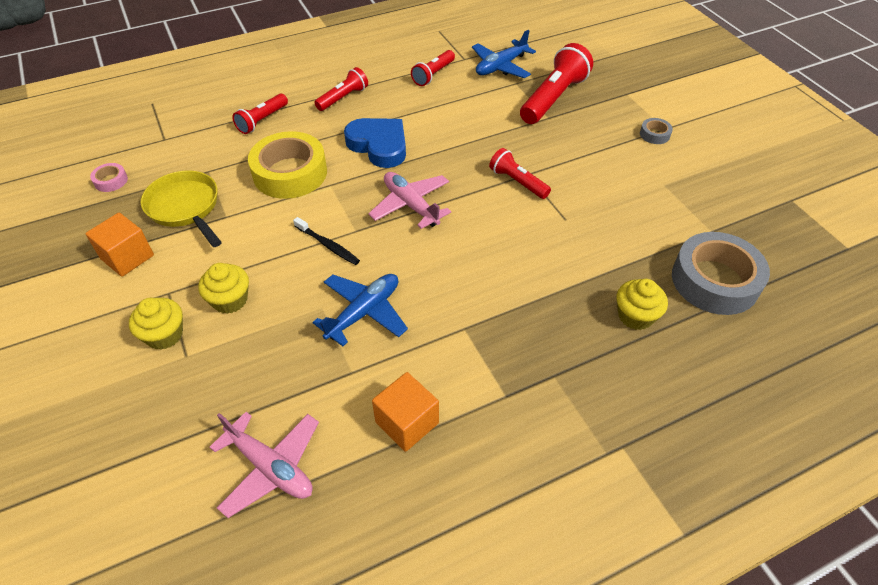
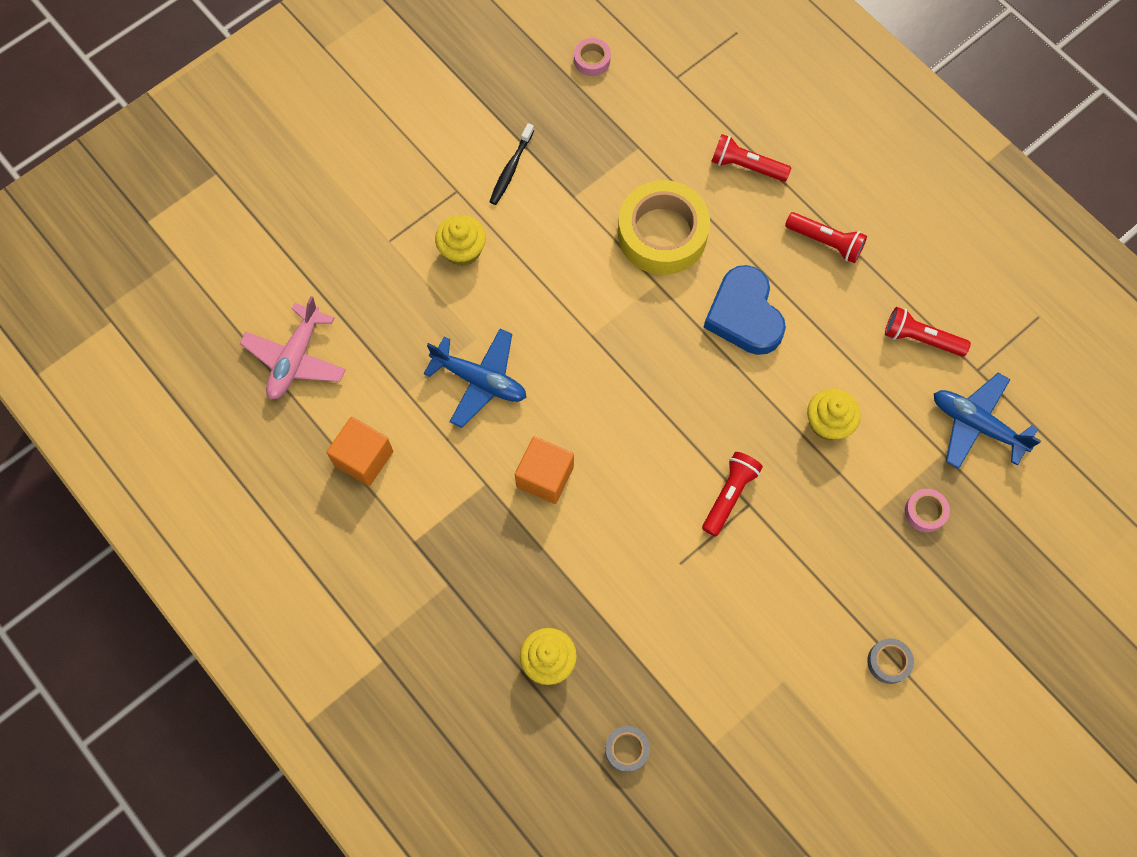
camera: 75 degrees right, 20 degrees up
orange cube [85,213,154,277] -> orange cube moved to [515,436,574,504]
yellow cupcake [129,298,183,350] -> yellow cupcake moved to [807,389,861,441]
yellow pan [141,171,222,247] -> none
black toothbrush [293,217,360,265] -> black toothbrush moved to [489,123,534,205]
blue heart [344,118,406,168] -> blue heart turned 135 degrees clockwise [703,265,786,355]
pink plane [368,172,451,229] -> none
red flashlight [520,43,593,124] -> pink tape [905,489,950,532]
grey tape [672,232,770,315] -> grey tape [605,726,650,773], size x0.43

